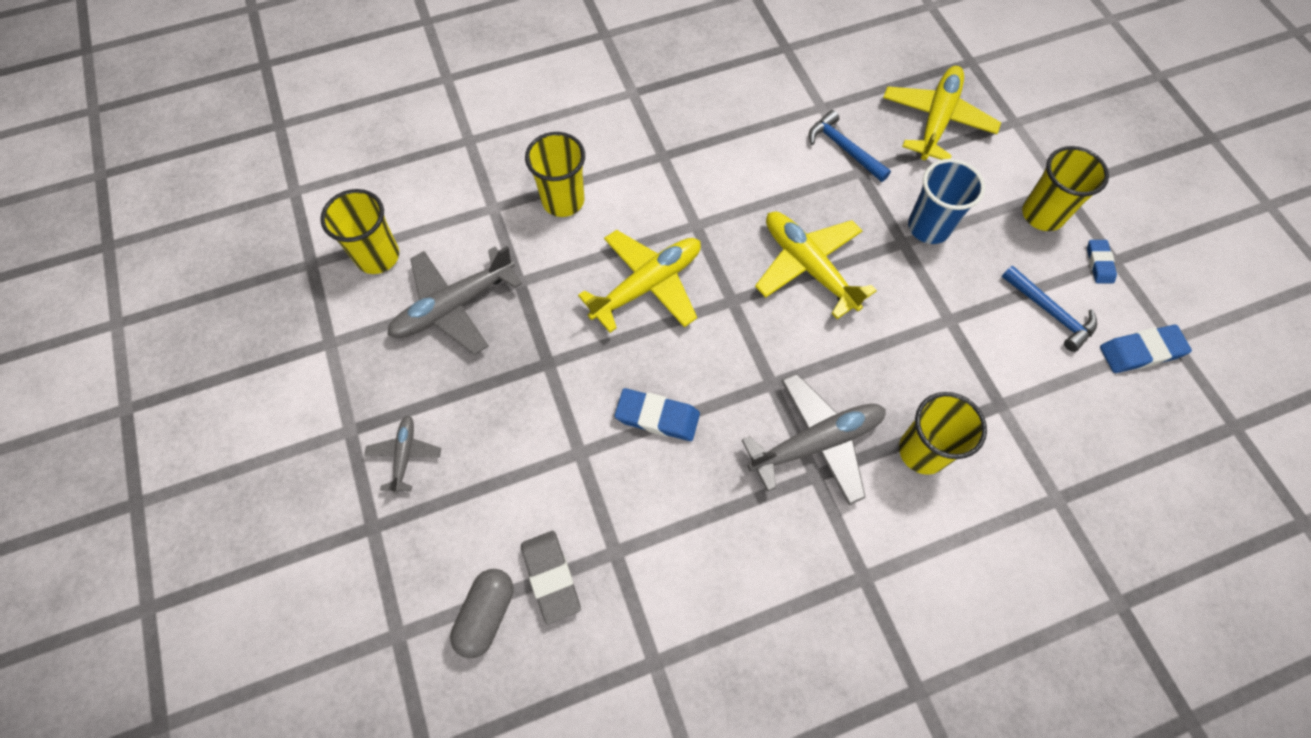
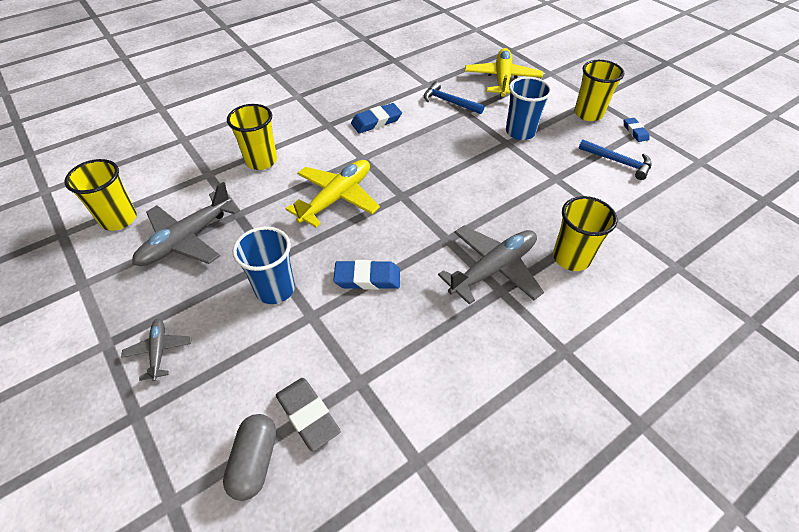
camera: 15 degrees left, 15 degrees down
yellow plane [755,212,877,319] -> none
blue eraser [1100,325,1192,373] -> blue eraser moved to [351,103,402,133]
none -> blue cup [233,227,295,304]

